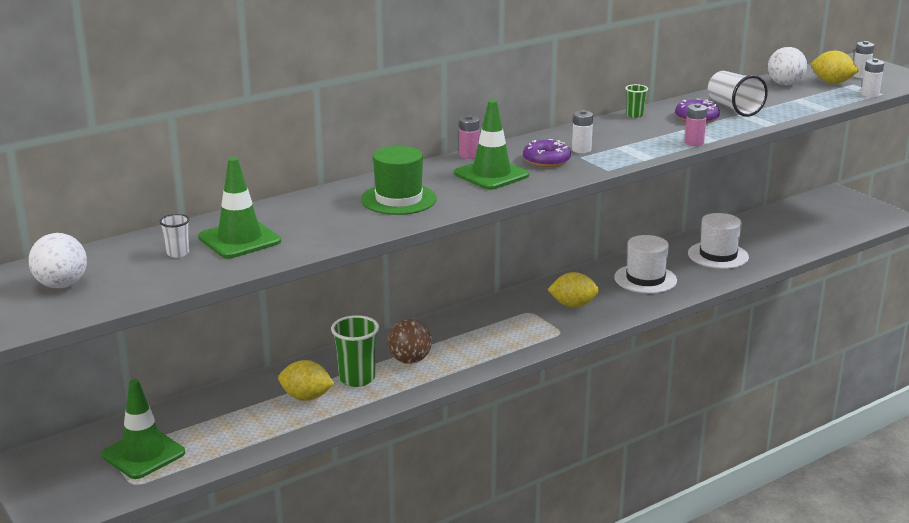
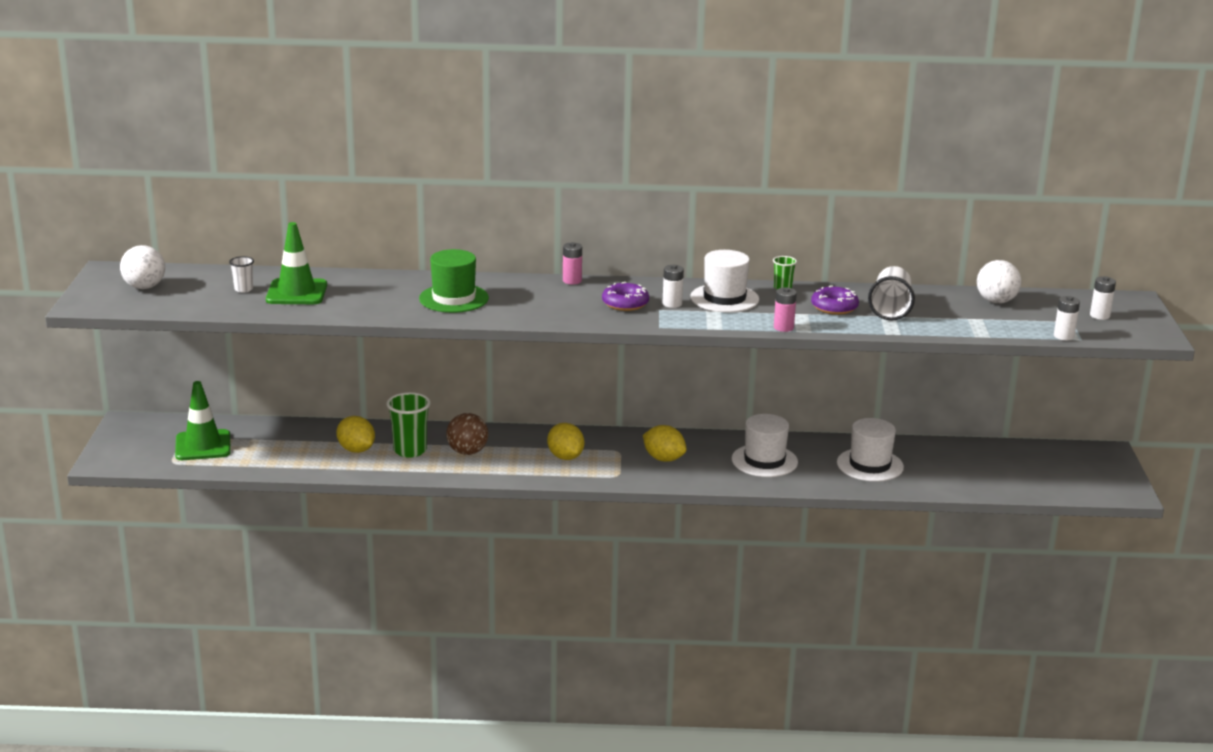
camera: 35 degrees right, 0 degrees up
green traffic cone [454,100,529,190] -> none
yellow lemon [812,51,859,84] -> yellow lemon moved to [547,423,584,460]
none -> white hat [690,250,759,313]

